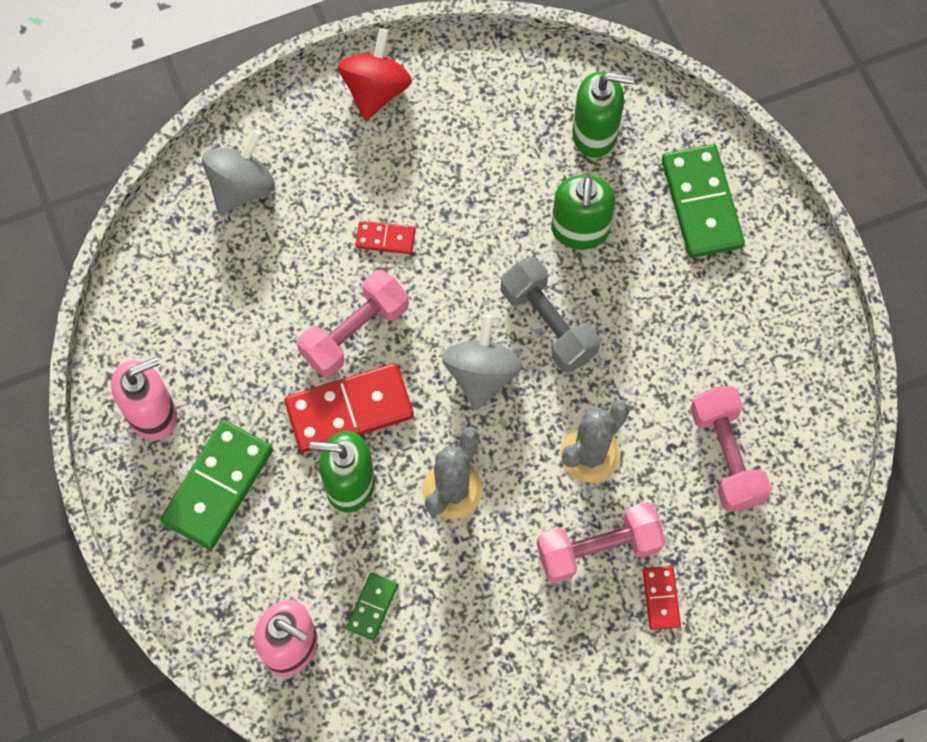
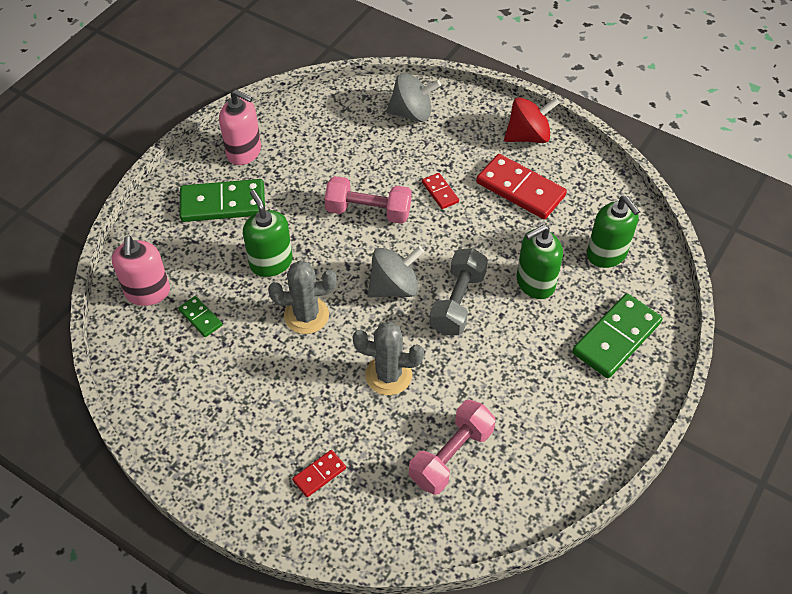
camera: 55 degrees right, 15 degrees down
red domino [284,363,414,453] -> red domino moved to [476,154,567,219]
green domino [346,573,398,640] -> green domino turned 60 degrees clockwise [178,296,223,337]
pink dumbbell [537,503,665,583] -> none

